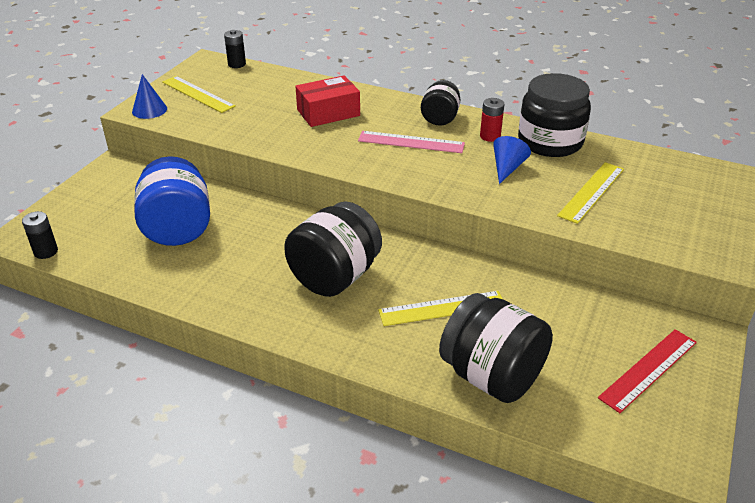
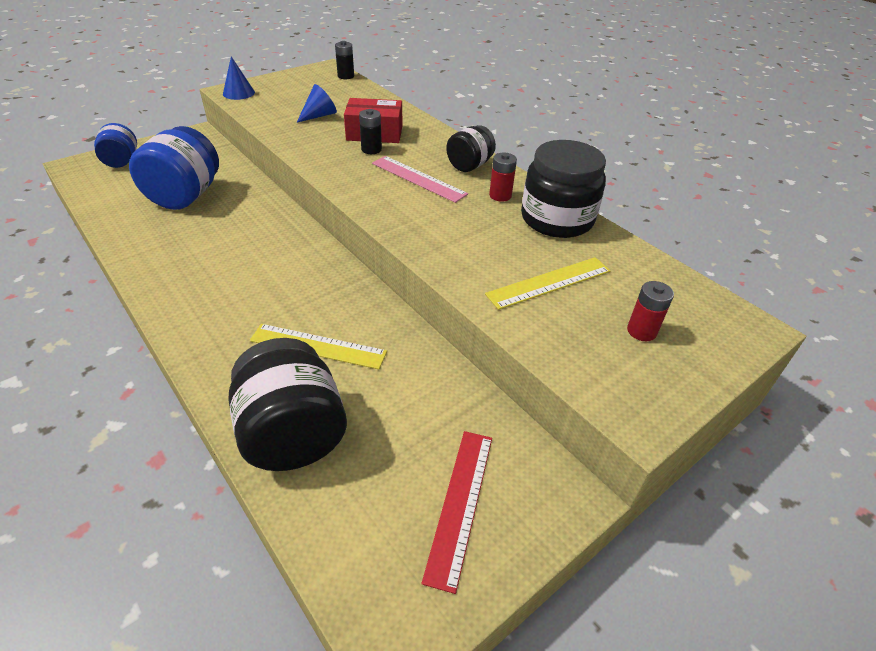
camera: 25 degrees right, 5 degrees up
black battery [22,211,58,259] -> black battery moved to [359,109,382,154]
yellow ruler [162,76,236,113] -> none
black jar [284,201,382,297] -> none
blue cone [493,136,531,184] -> blue cone moved to [297,84,337,123]
red ruler [598,329,697,413] -> red ruler turned 60 degrees counterclockwise [422,431,492,594]
none -> blue jar [94,123,137,168]
none -> red battery [627,281,674,341]

